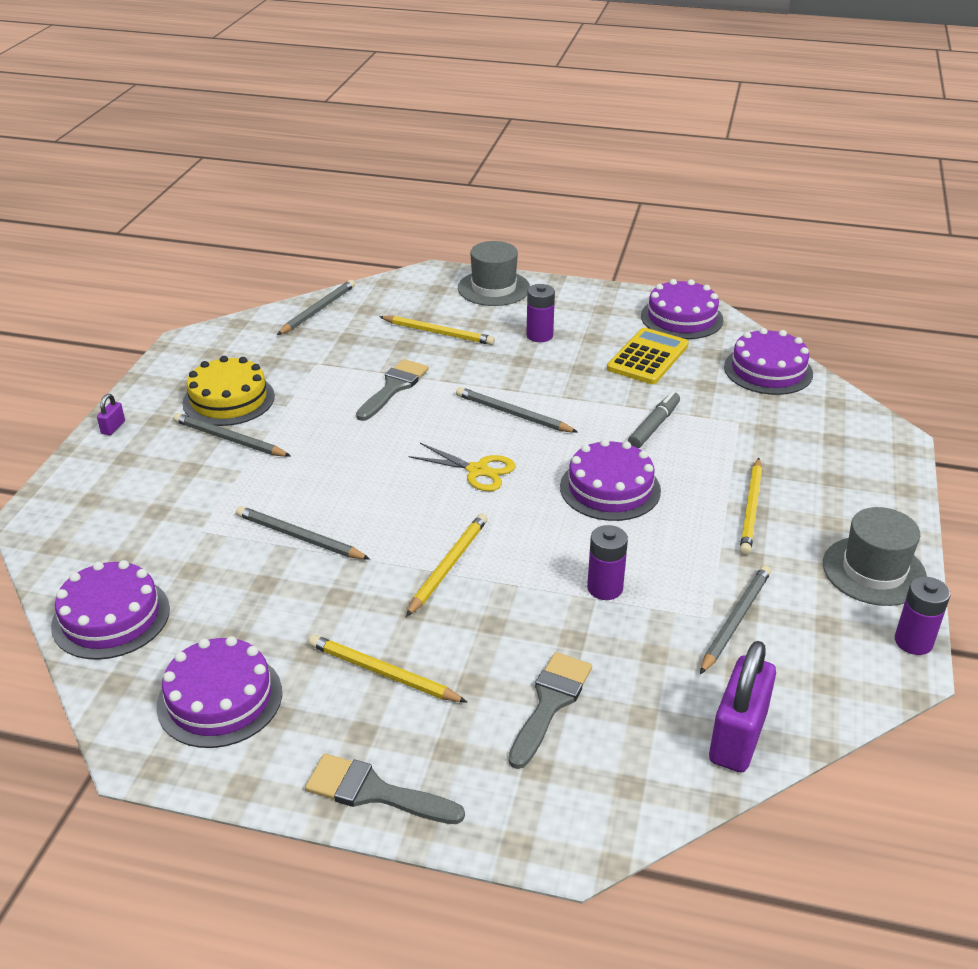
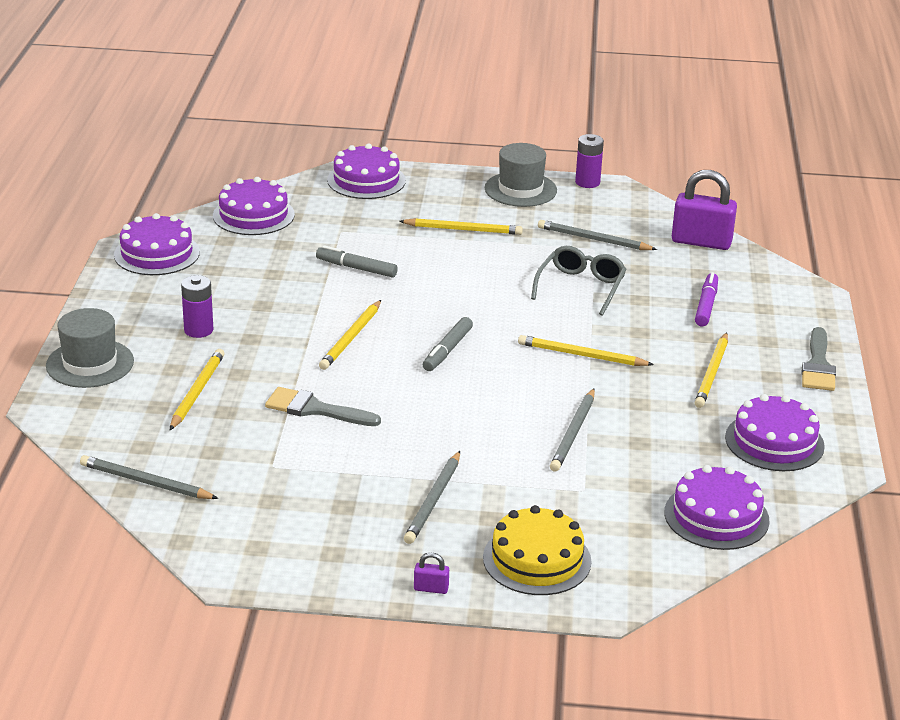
camera: 100 degrees left, 5 degrees down
yellow cake [182,356,275,426] -> yellow cake moved to [483,505,592,595]
yellow scissors [409,443,515,491] -> grey marker [423,317,473,371]
grey pencil [456,387,578,433] -> yellow pencil [319,300,381,370]
grey brush [508,652,592,769] -> purple marker [695,272,718,326]
purple cake [560,439,661,521] -> purple cake moved to [327,143,406,199]
purple battery [587,525,628,600] -> grey glasses [531,246,627,316]
yellow calculator [607,328,689,384] -> none

